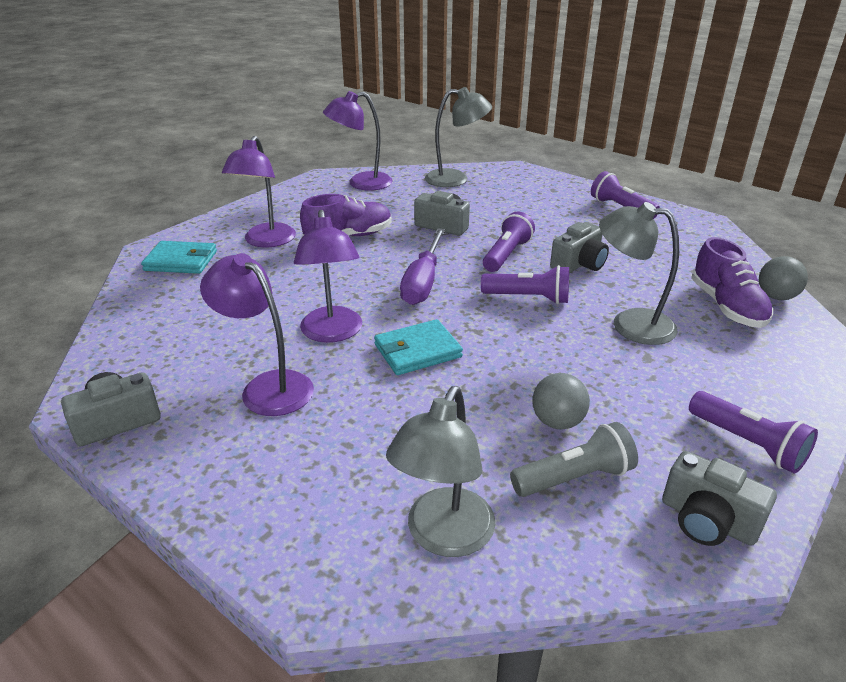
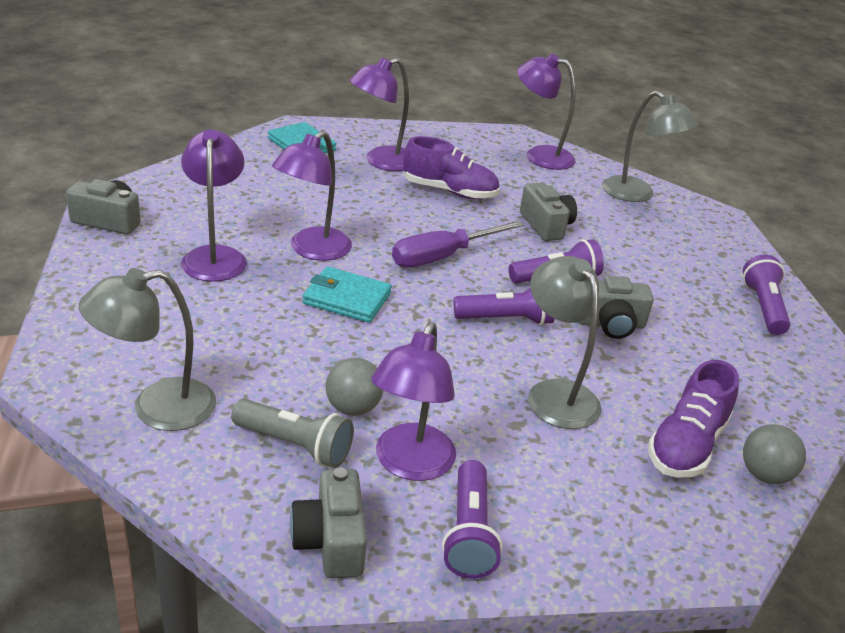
camera: 40 degrees right, 0 degrees up
purple flashlight [481,265,569,304] -> purple flashlight turned 60 degrees counterclockwise [454,288,554,325]
none -> purple lamp [371,322,456,481]

